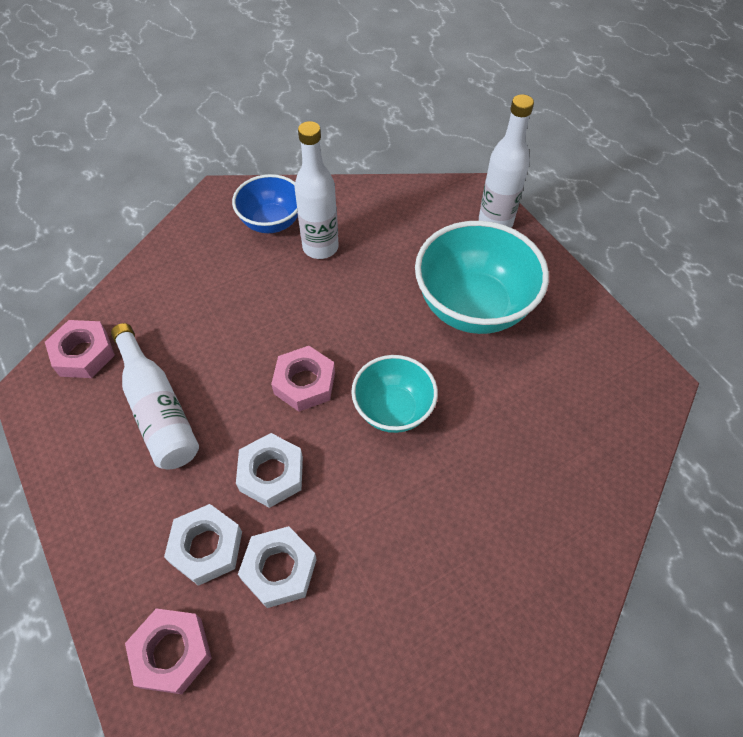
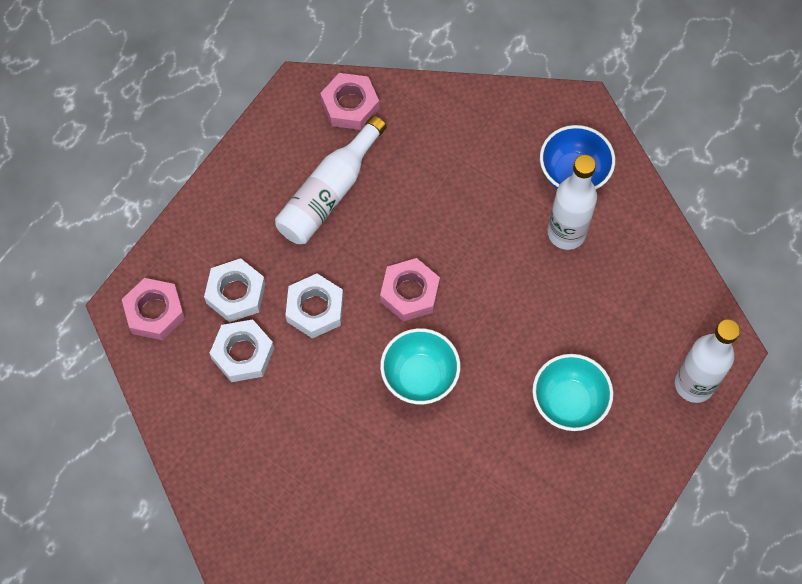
camera: 65 degrees right, 10 degrees up
turquoise bowl [415,221,549,334] -> turquoise bowl [532,354,613,431], size x0.60

